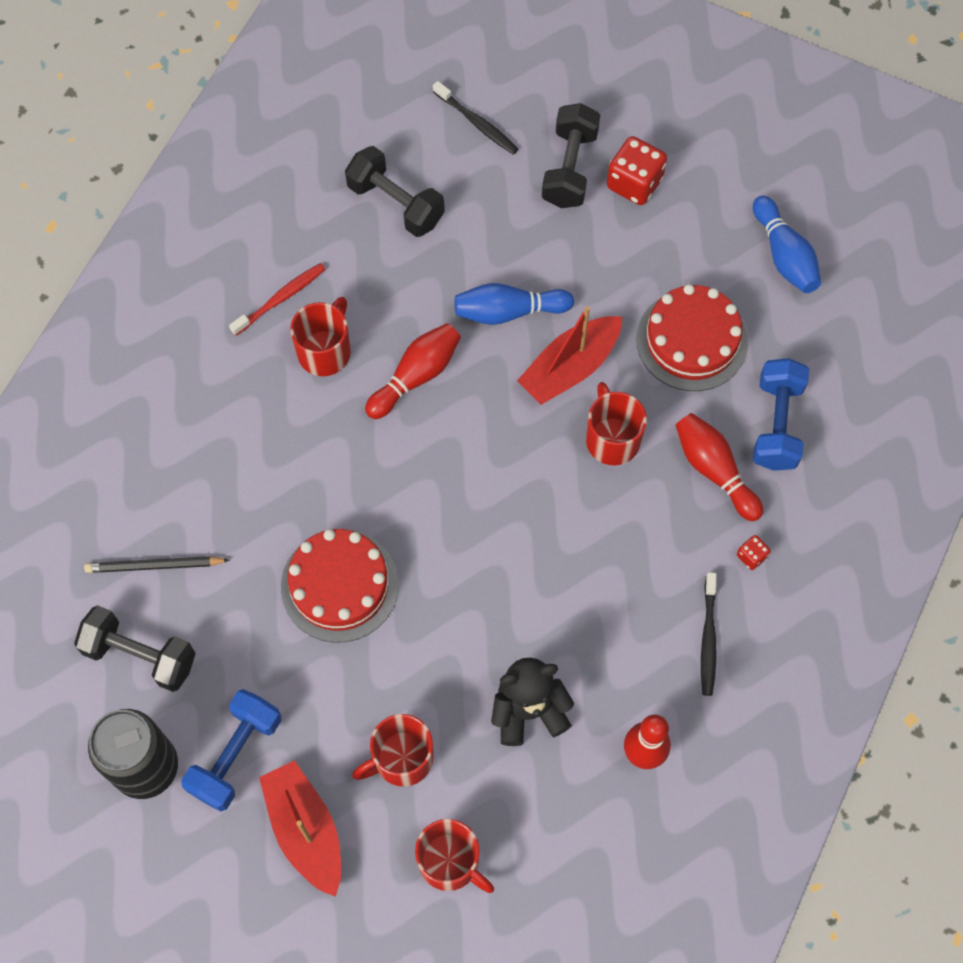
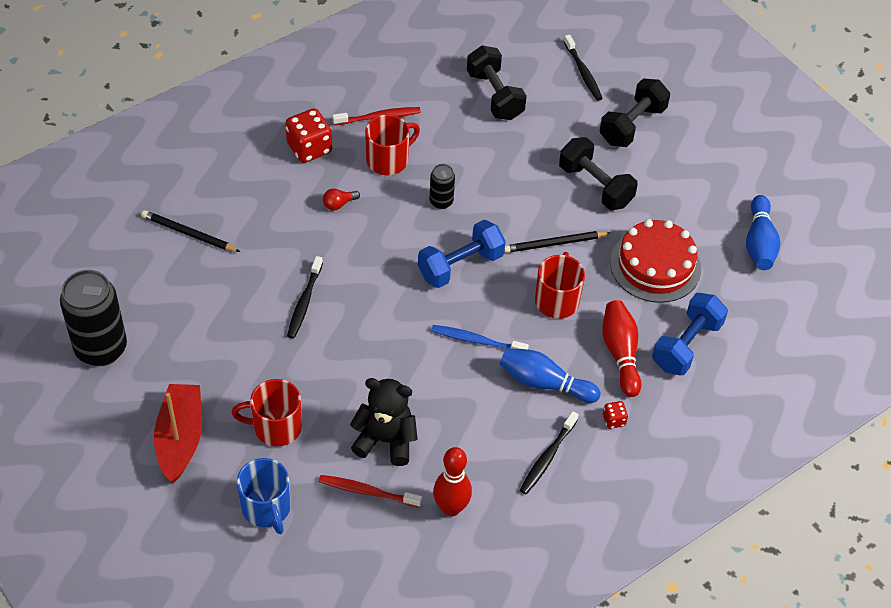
camera: 25 degrees right, 15 degrees down
black dumbbell [74,605,196,692] -> black dumbbell moved to [559,137,638,210]
blue dumbbell [181,689,282,812] -> blue dumbbell moved to [418,220,506,288]
red cake [281,529,399,643] -> black toothbrush [287,256,323,339]
red bowling pin [365,323,461,419] -> black can [430,164,455,209]
red mug [415,819,494,893] -> blue mug [237,458,291,534]
blue bowling pin [454,283,574,325] -> blue bowling pin moved to [500,348,600,403]
red boat [517,306,622,405] -> black pencil [504,231,611,253]
red dice [607,136,667,205] -> red dice moved to [285,108,332,163]
none -> red toothbrush [319,475,422,508]
none -> red light bulb [323,189,360,210]
none -> blue toothbrush [431,325,529,350]

